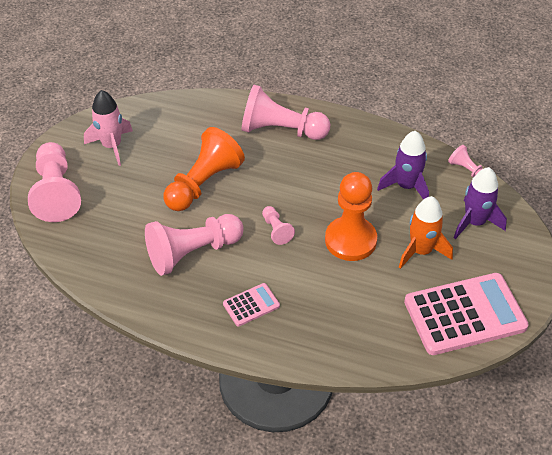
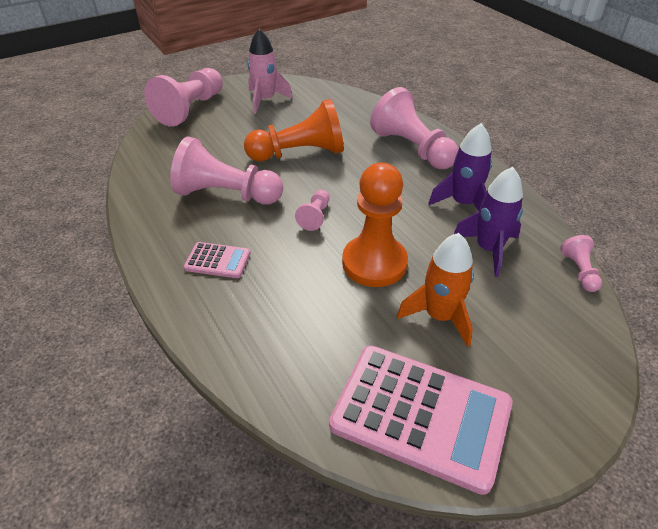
camera: 40 degrees right, 5 degrees down
purple rocket [454,167,507,239] -> purple rocket moved to [428,123,492,211]

